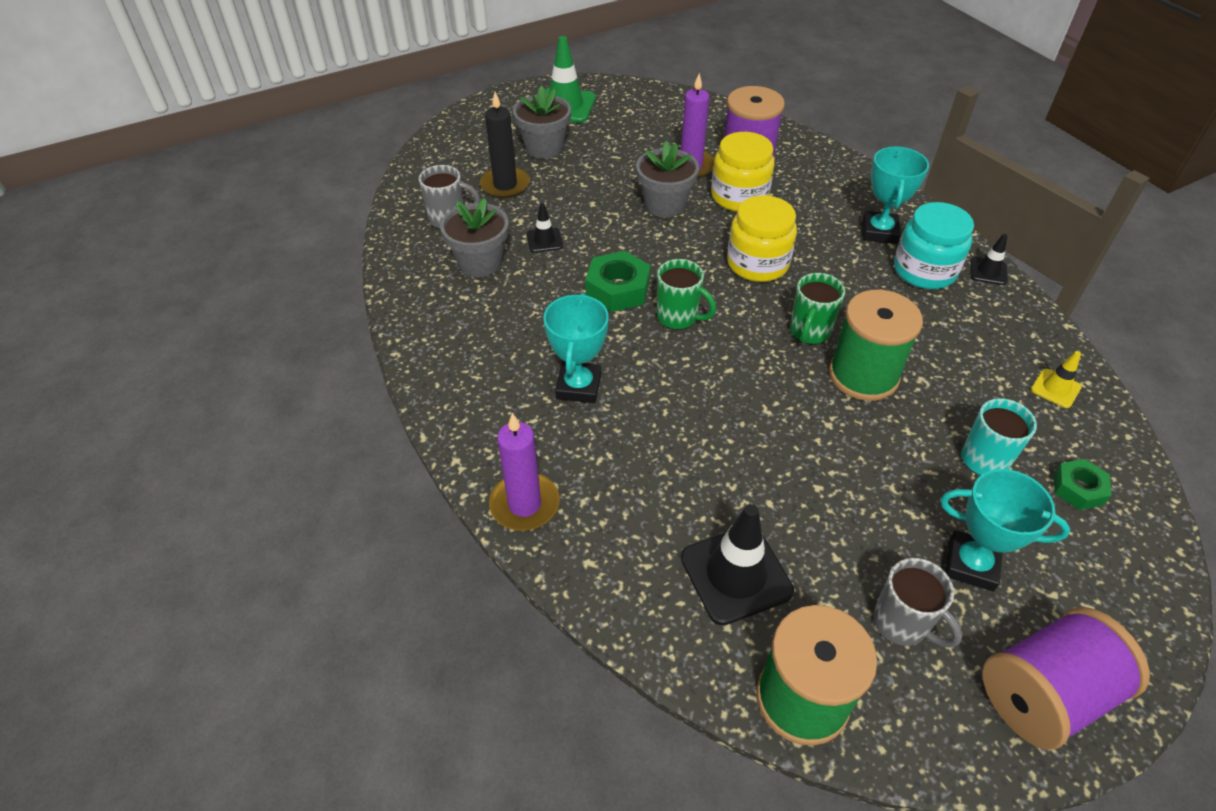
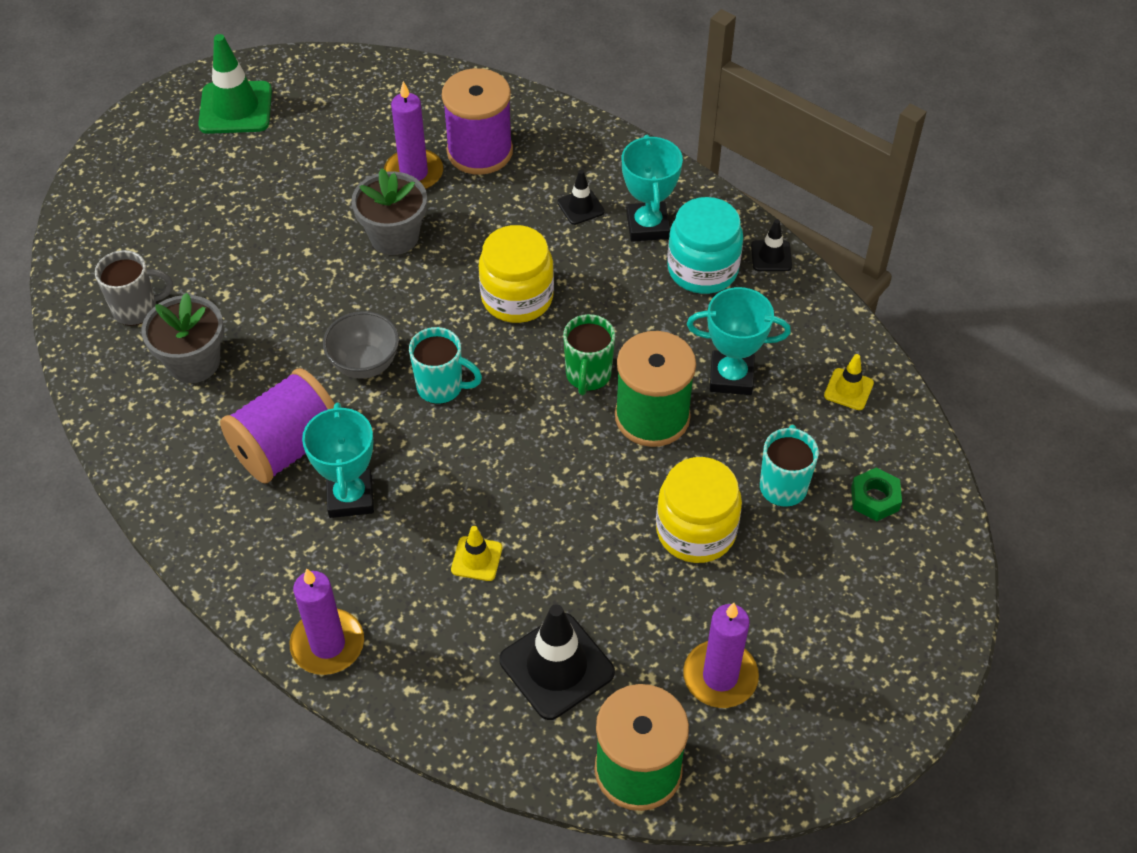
camera: 15 degrees left, 5 degrees up
black candle [480,92,530,198] -> none
grey flower pot [513,85,571,159] -> none
black traffic cone [527,203,563,253] -> black traffic cone moved to [557,170,605,225]
green nut [585,251,651,312] -> grey bowl [323,311,399,379]
green mug [657,259,716,330] -> turquoise mug [409,327,482,404]
yellow jar [711,132,775,212] -> yellow jar moved to [656,457,742,563]
grey mug [873,558,962,648] -> purple candle [683,603,759,708]
turquoise trophy [940,469,1070,592] -> turquoise trophy moved to [687,287,791,395]
purple spool [982,607,1150,750] -> purple spool moved to [220,368,335,484]
none -> yellow traffic cone [451,526,502,581]

